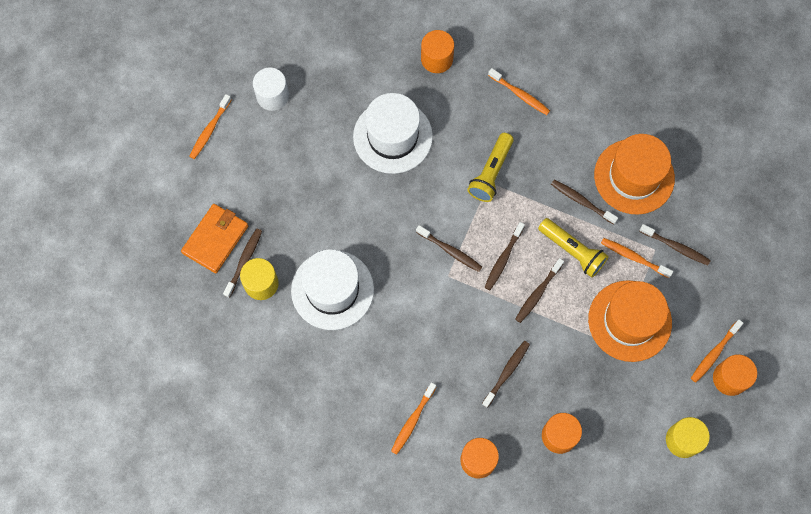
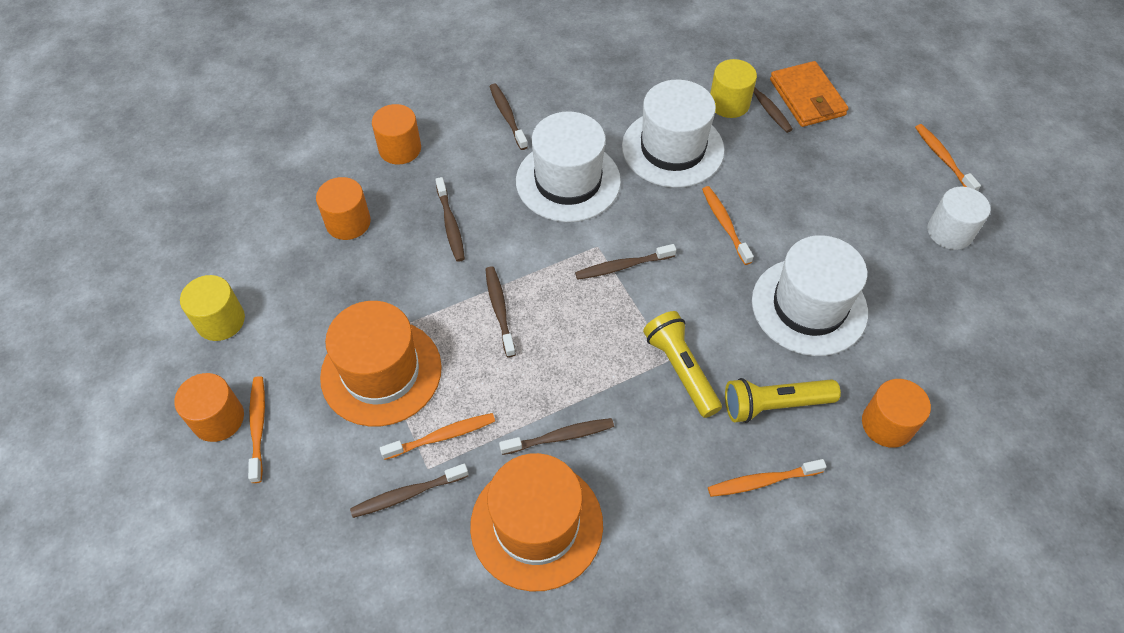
camera: 130 degrees right, 15 degrees down
orange toothbrush [391,382,436,455] -> orange toothbrush moved to [702,186,754,265]
brown toothbrush [485,222,525,290] -> brown toothbrush moved to [490,84,528,150]
yellow flashlight [538,218,609,278] -> yellow flashlight moved to [725,378,841,423]
none -> white hat [516,112,621,222]

